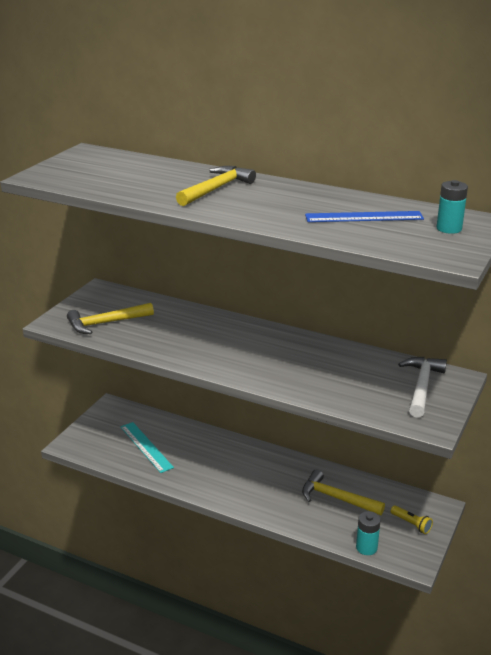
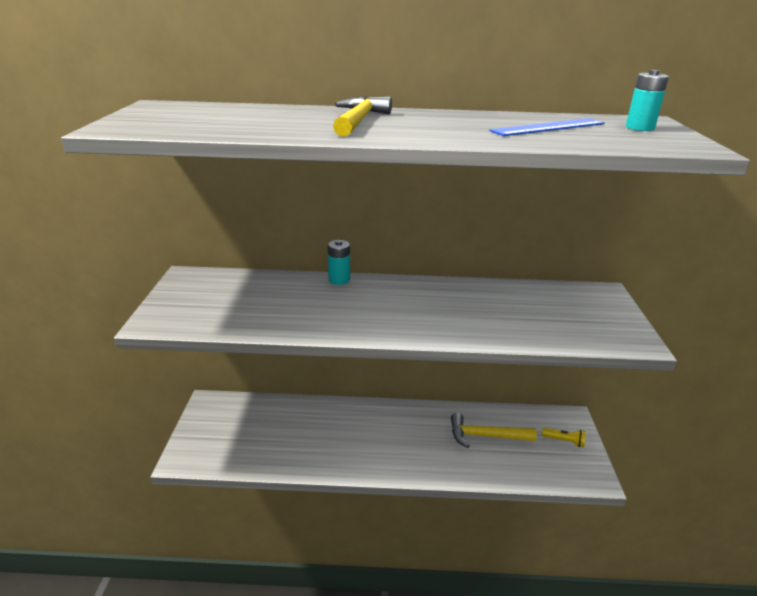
camera: 25 degrees left, 0 degrees up
yellow hammer [67,303,154,334] -> none
turquoise ruler [121,422,174,473] -> none
turquoise battery [356,511,381,555] -> turquoise battery moved to [328,240,350,285]
white hammer [398,357,447,418] -> none

